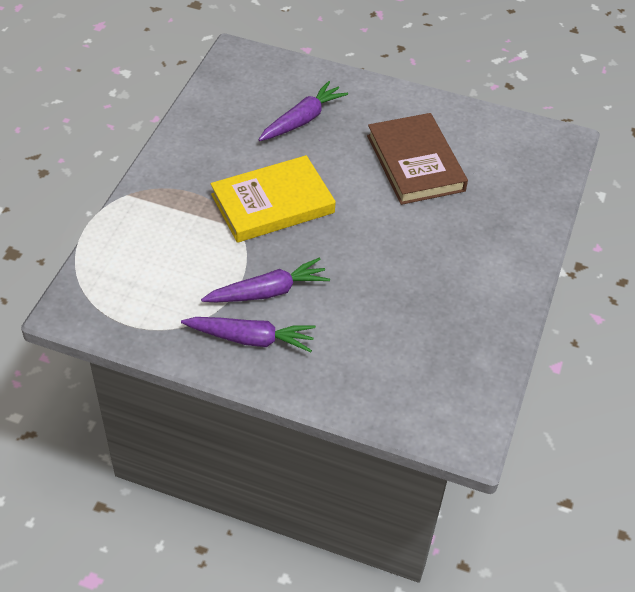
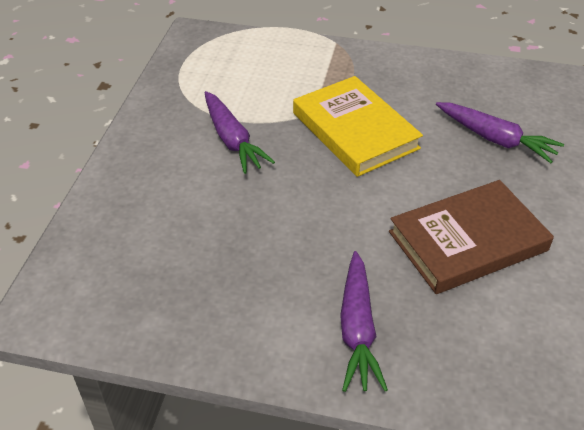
camera: 85 degrees right, 5 degrees down
purple carrot [181,317,316,352] -> purple carrot moved to [340,251,388,392]

